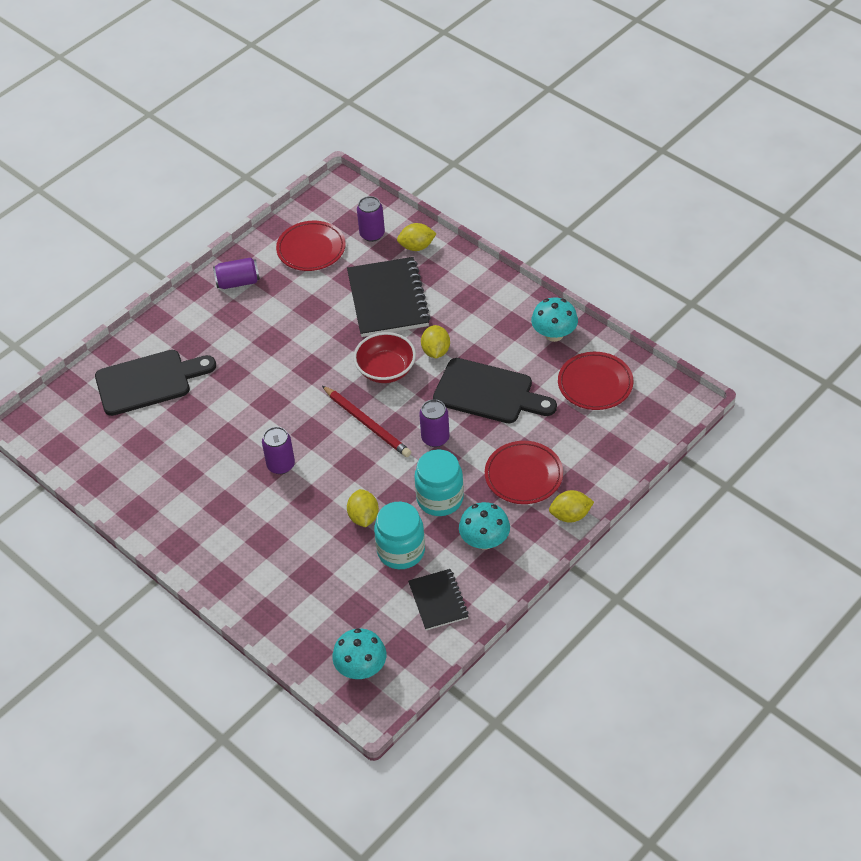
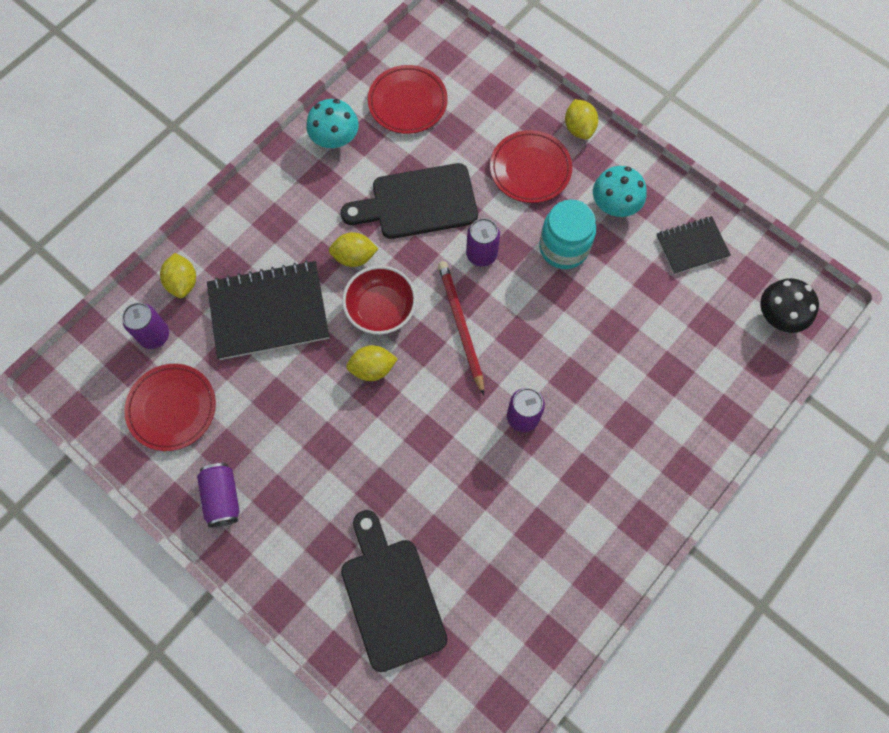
camera: 95 degrees left, 20 degrees up
red pencil [322,386,411,457] -> red pencil turned 60 degrees counterclockwise [438,261,484,395]
turquoise mushroom [332,628,386,679] -> black mushroom [760,278,819,333]
yellow lemon [347,489,379,527] -> yellow lemon moved to [346,345,398,381]
turquoise jar [374,502,425,569] -> none
black cutting board [433,358,557,423] -> black cutting board turned 120 degrees counterclockwise [341,163,478,239]

